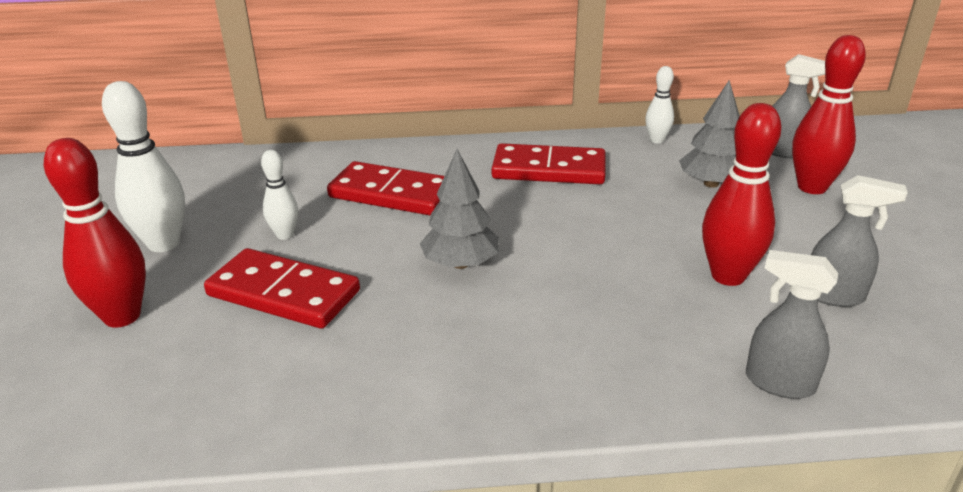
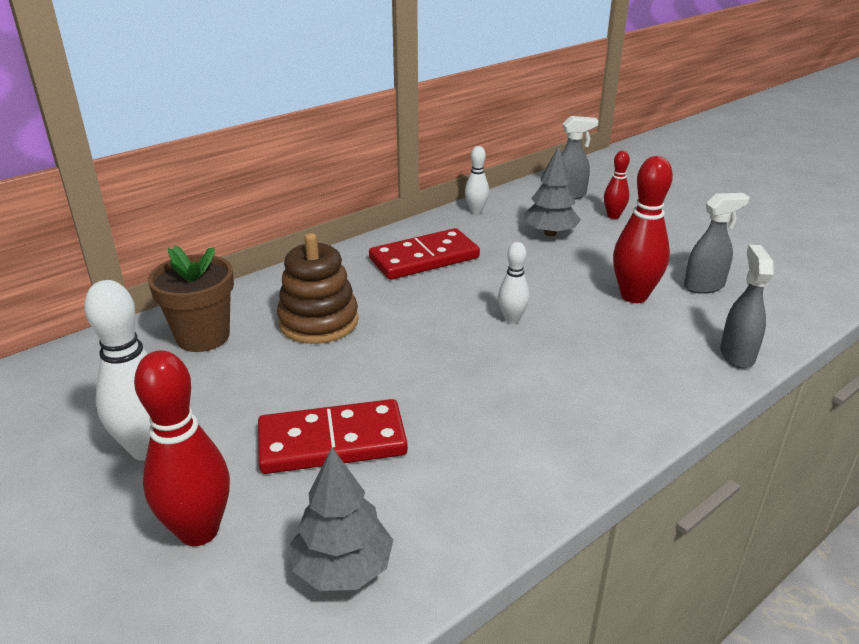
camera: 35 degrees left, 0 degrees up
white bowling pin [261,150,298,240] -> white bowling pin moved to [498,242,530,323]
red domino [327,161,444,216] -> brown stacking toy [277,233,359,344]
grey tree [420,149,499,269] -> grey tree moved to [291,447,393,591]
grey spray bottle [746,250,838,399] -> grey spray bottle turned 105 degrees clockwise [720,245,774,368]
red bowling pin [792,35,866,194] -> red bowling pin [604,151,630,219], size x0.56
none -> brown flower pot [148,246,234,352]

